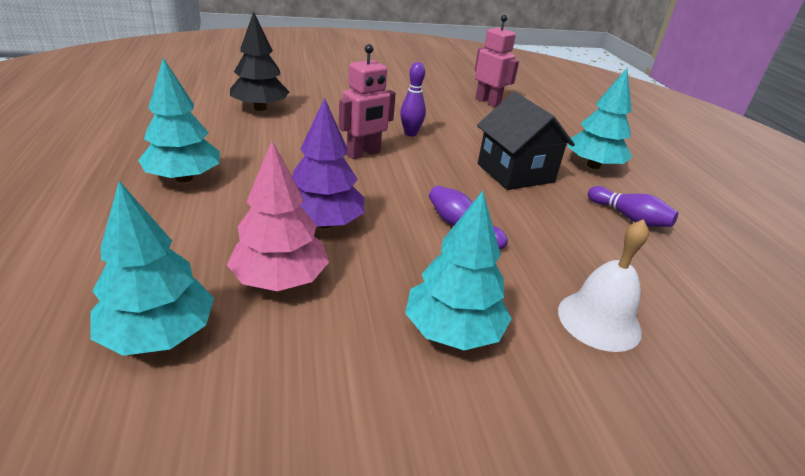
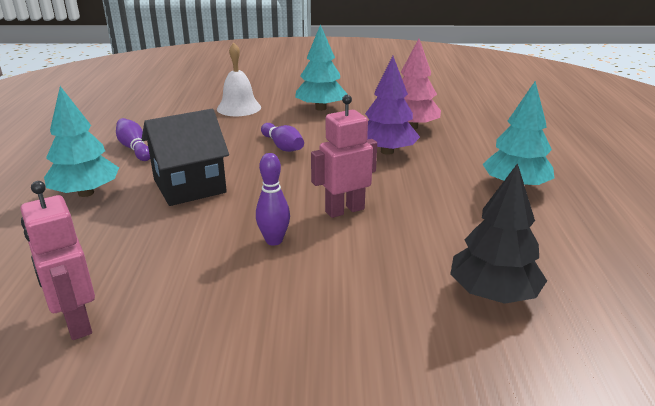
camera: 165 degrees left, 5 degrees down
turquoise tree [90,181,214,356] -> none
black house [477,92,575,190] -> black house turned 75 degrees clockwise [142,109,229,206]

